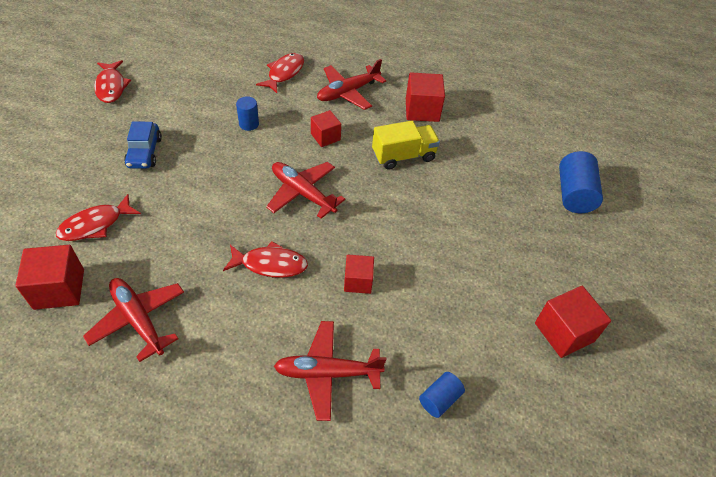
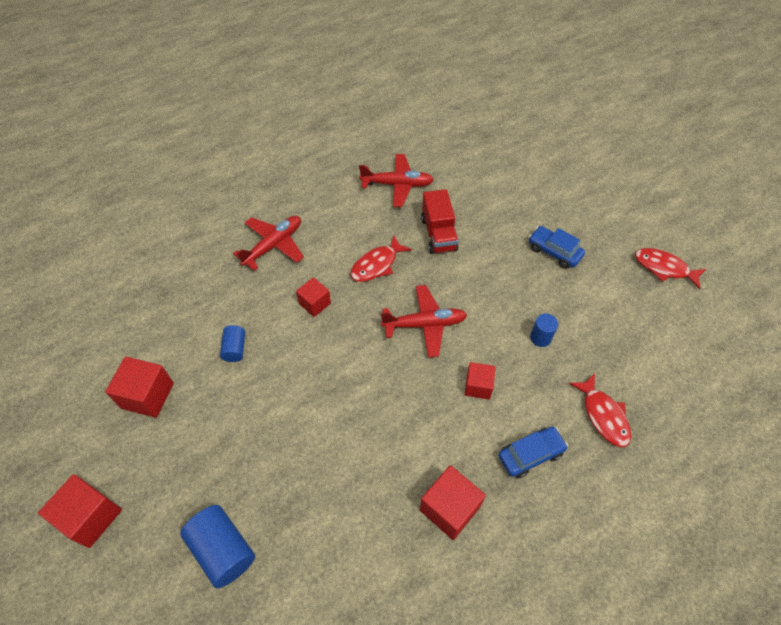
camera: 135 degrees right, 5 degrees up
red cube [15,245,84,310] -> red cube moved to [38,474,122,548]
red fish [56,194,141,241] -> none
red plane [317,59,386,110] -> blue car [499,426,568,478]
yellow truck [372,121,440,170] -> none
blue cylinder [419,372,465,418] -> blue cylinder moved to [220,325,245,362]
none -> red truck [421,189,459,254]

